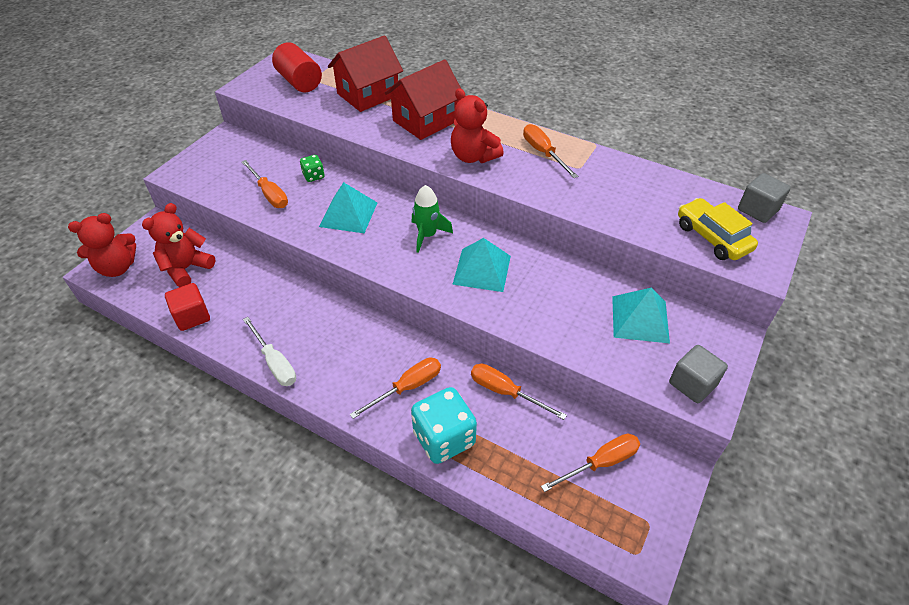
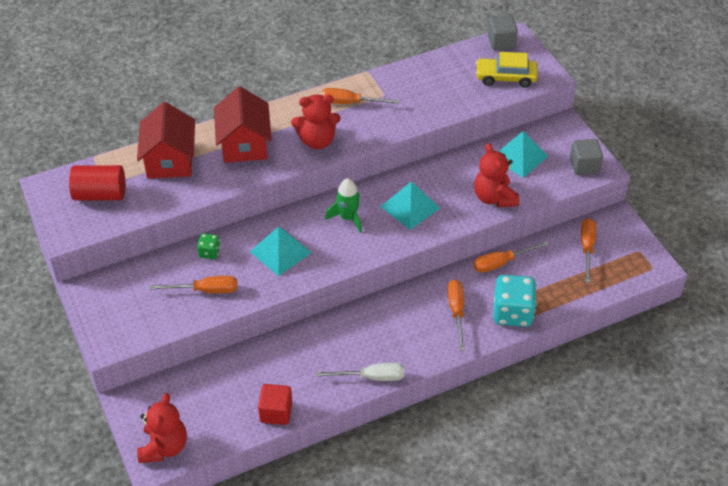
camera: 55 degrees left, 0 degrees up
red teddy bear [142,203,215,287] -> red teddy bear moved to [474,143,519,207]

